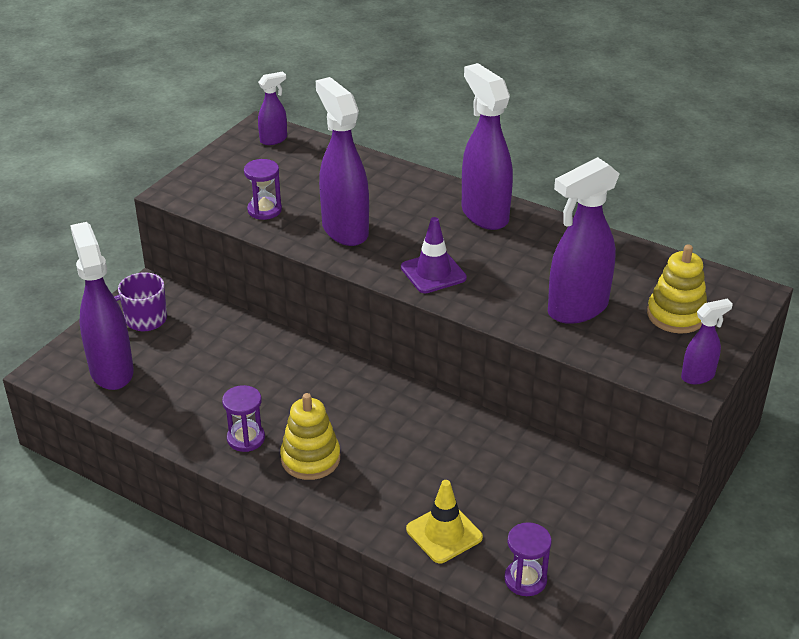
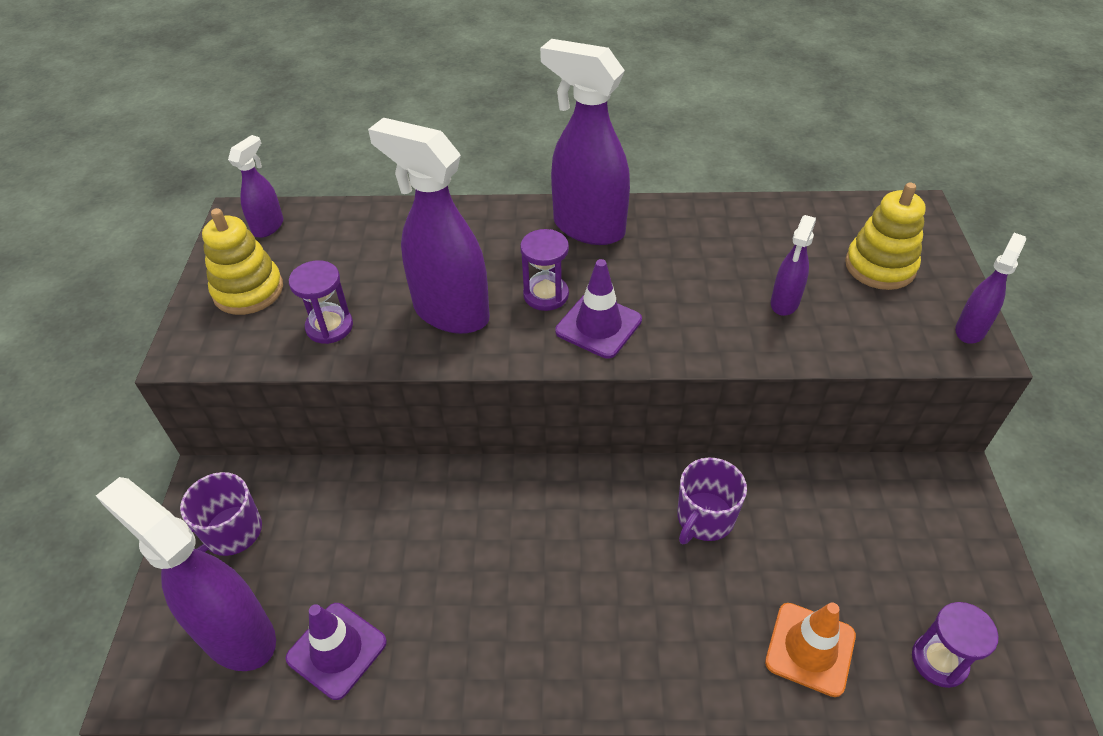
camera: 30 degrees left, 10 degrees up
purple hourglass [222,385,265,452] -> purple hourglass moved to [520,229,569,311]
yellow stacking toy [280,393,340,480] -> yellow stacking toy moved to [202,208,283,315]
yellow traffic cone [406,480,483,563] -> orange traffic cone [765,602,856,697]
purple spray bottle [548,157,620,324] -> purple spray bottle [771,215,816,316], size x0.51
none -> purple traffic cone [286,603,387,700]
none -> purple mug [677,457,747,544]

